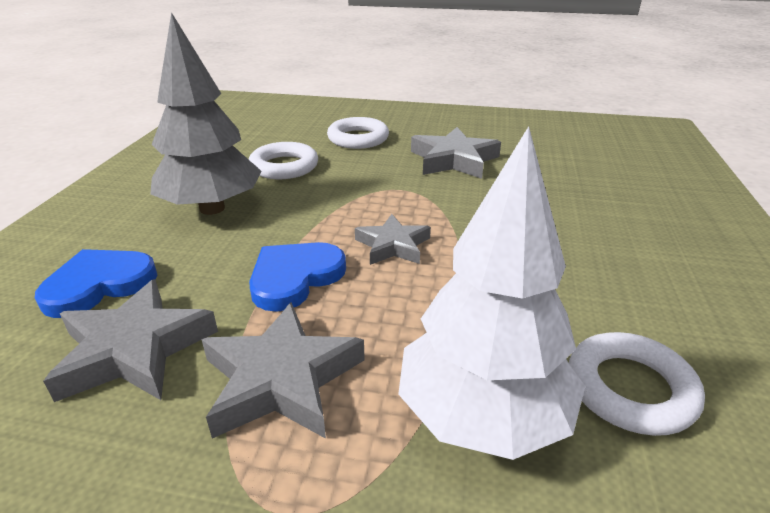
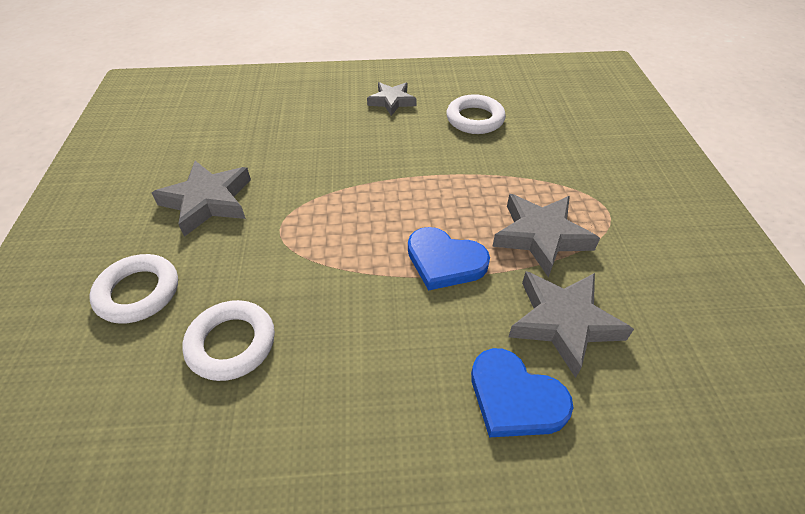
camera: 105 degrees left, 15 degrees up
grey tree [150,12,262,215] -> none
grey star [355,214,431,265] -> grey star moved to [367,82,417,116]
white tree [398,126,585,460] -> none

